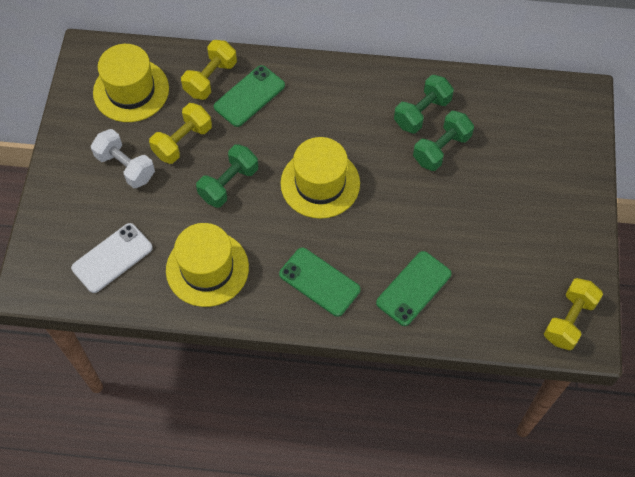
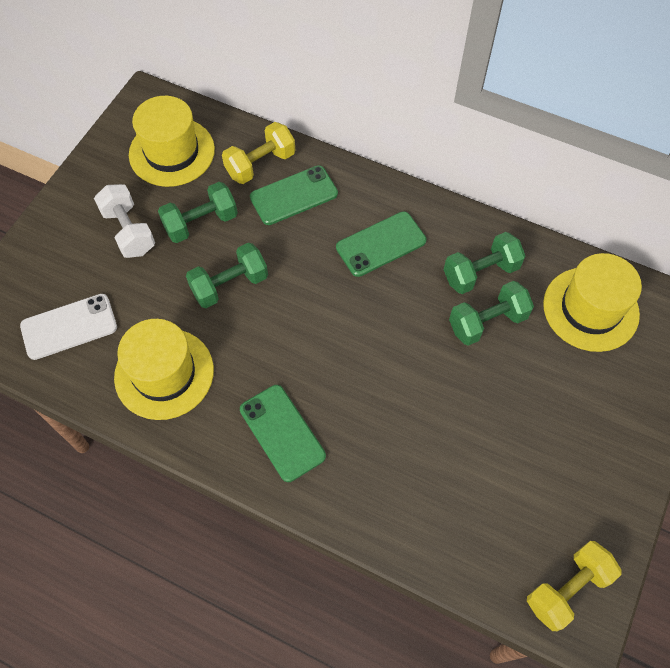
camera: 20 degrees right, 0 degrees up
yellow dumbbell [149,103,212,164] -> green dumbbell [158,182,238,243]
yellow hat [281,137,360,219] -> yellow hat moved to [543,253,642,352]
green phone [376,251,451,326] -> green phone moved to [336,211,426,277]

